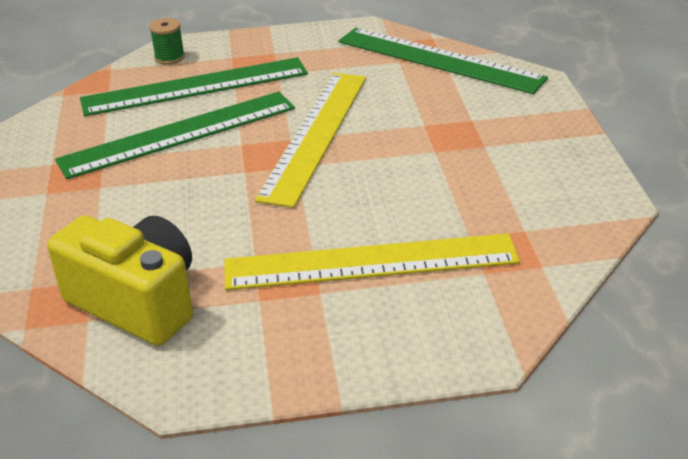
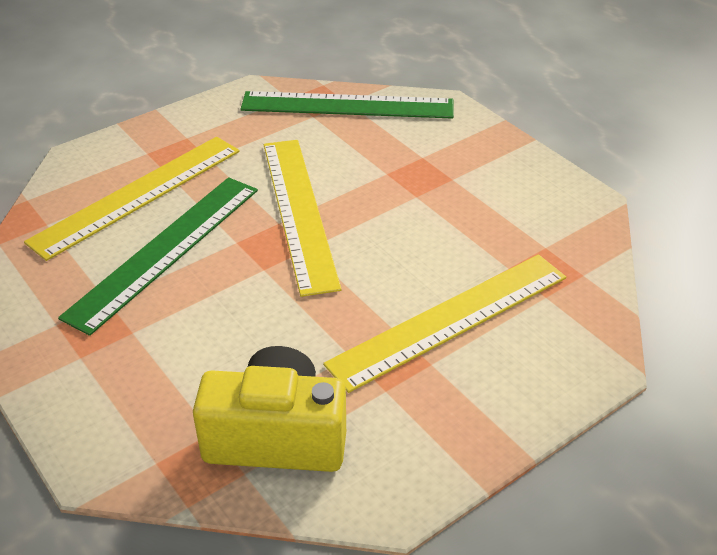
camera: 30 degrees left, 5 degrees up
green ruler [80,57,308,116] -> yellow ruler [24,137,240,261]
green spool [149,18,185,65] -> none

